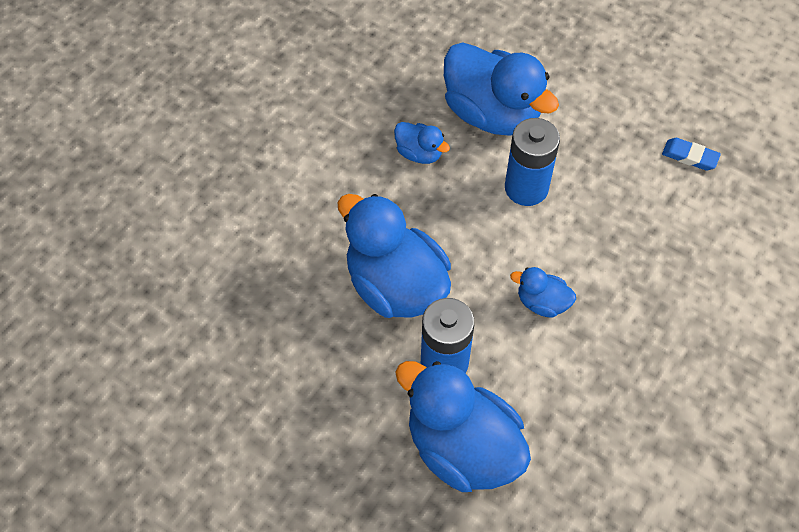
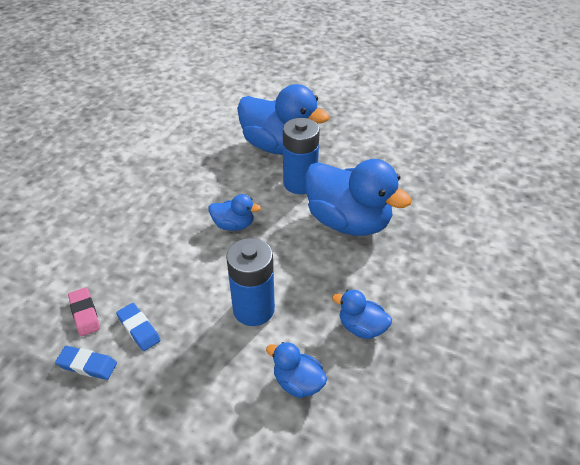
camera: 170 degrees right, 15 degrees down
blue duck [444,42,559,136] -> blue duck [266,342,327,398], size x0.47
none -> pink eraser [68,287,100,336]
none -> blue eraser [116,303,161,351]

